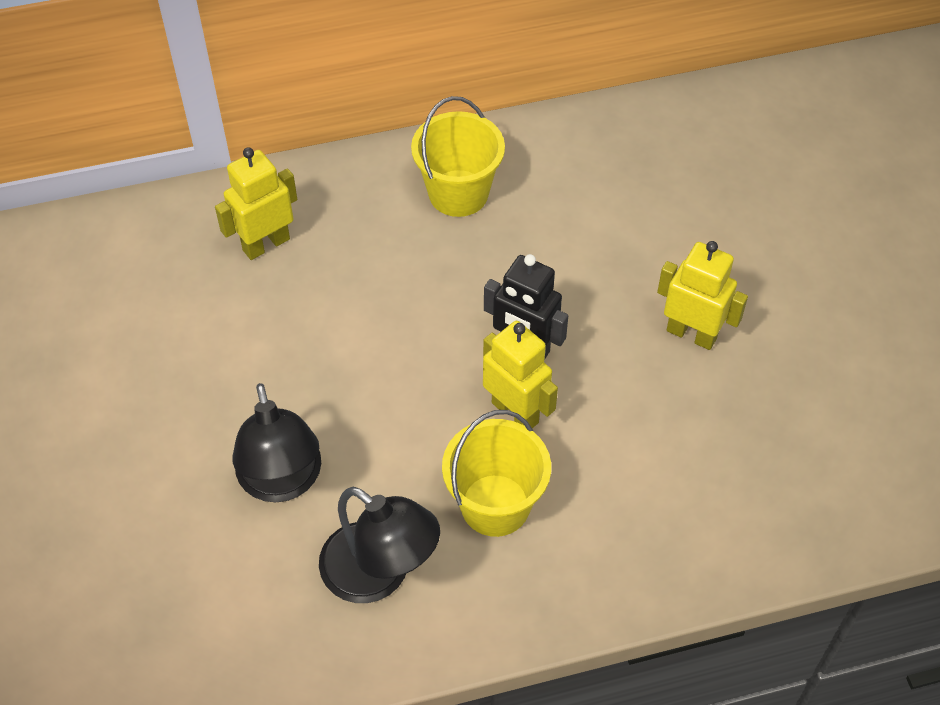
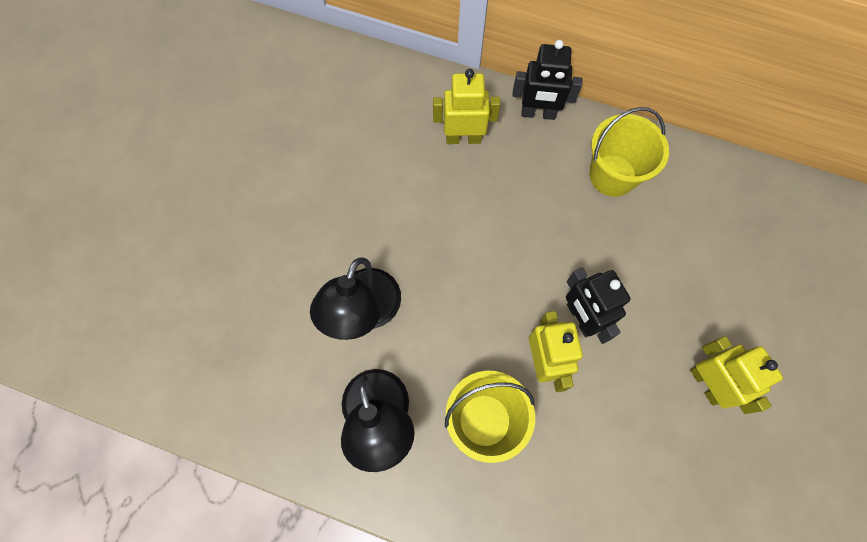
camera: 35 degrees right, 15 degrees up
none -> black robot [512,40,583,120]

